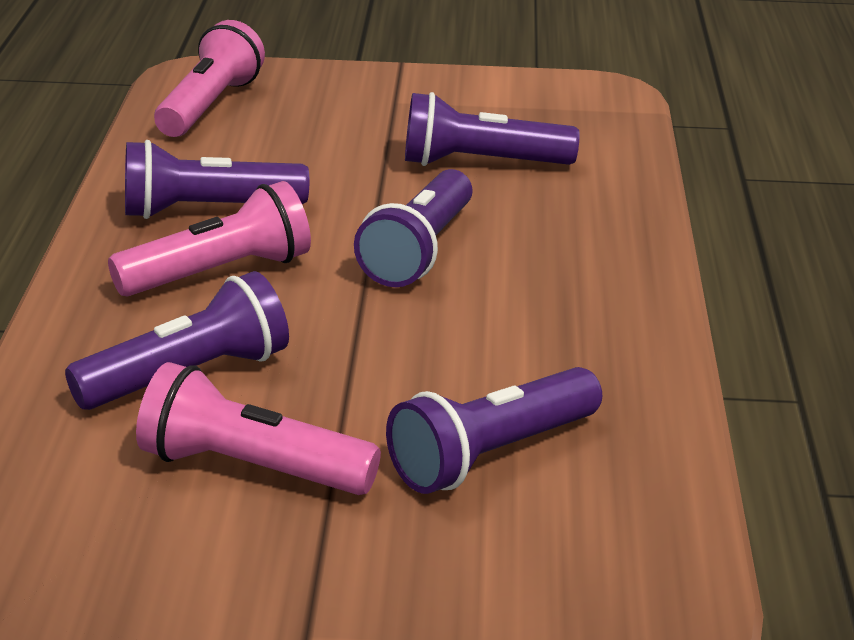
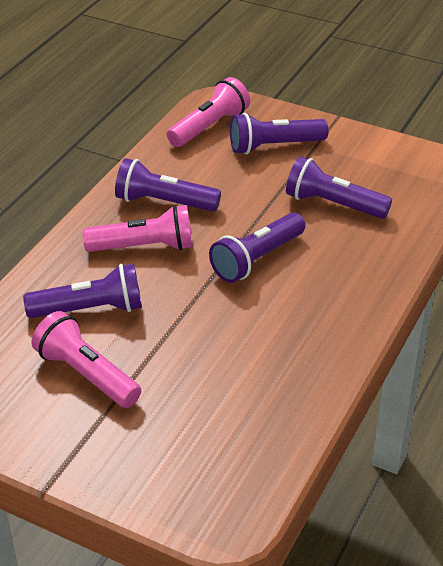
camera: 25 degrees right, 10 degrees up
purple flashlight [386,367,602,494] -> purple flashlight moved to [230,113,329,154]

